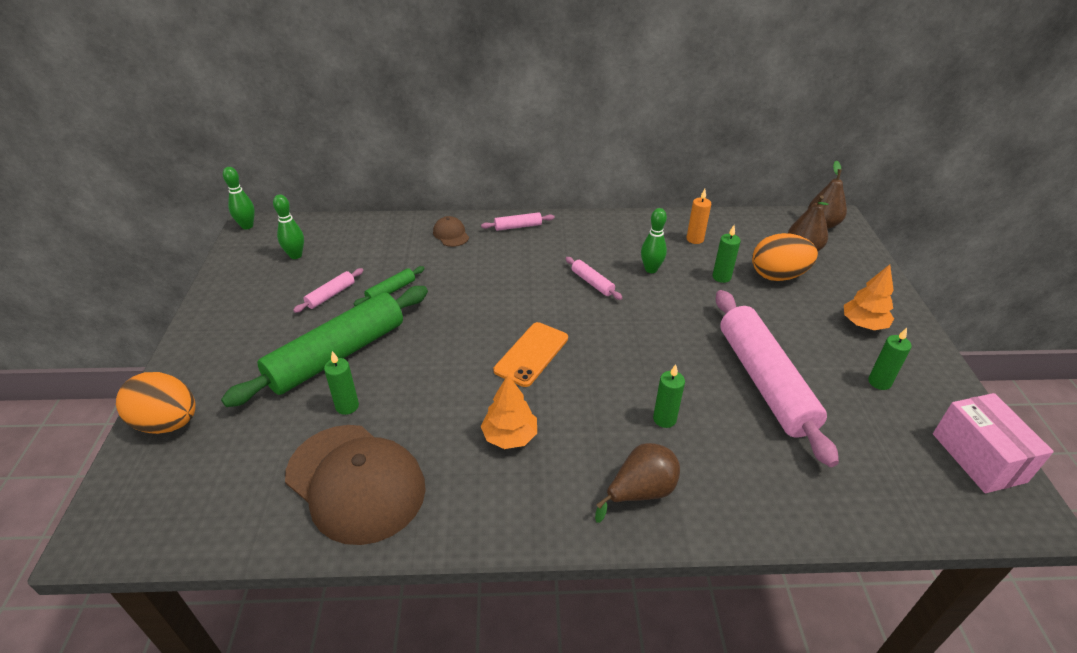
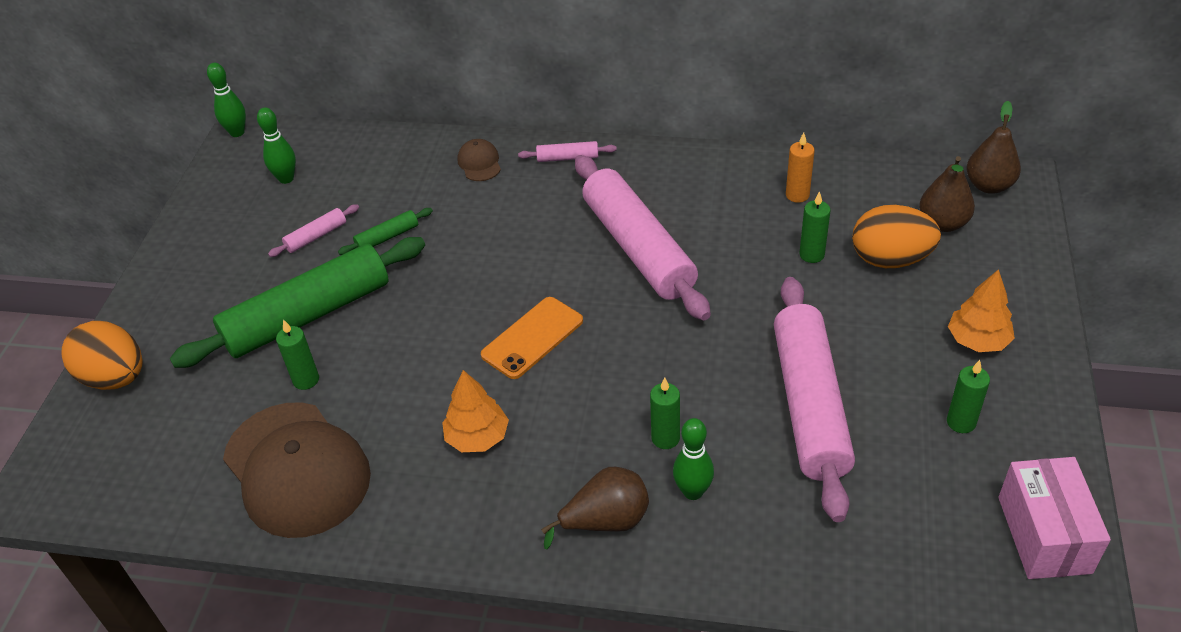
camera: 15 degrees right, 5 degrees up
pink rolling pin [565,257,623,300] -> pink rolling pin [575,155,711,320], size x2.45
green bowling pin [641,208,667,273] -> green bowling pin moved to [673,418,714,500]

